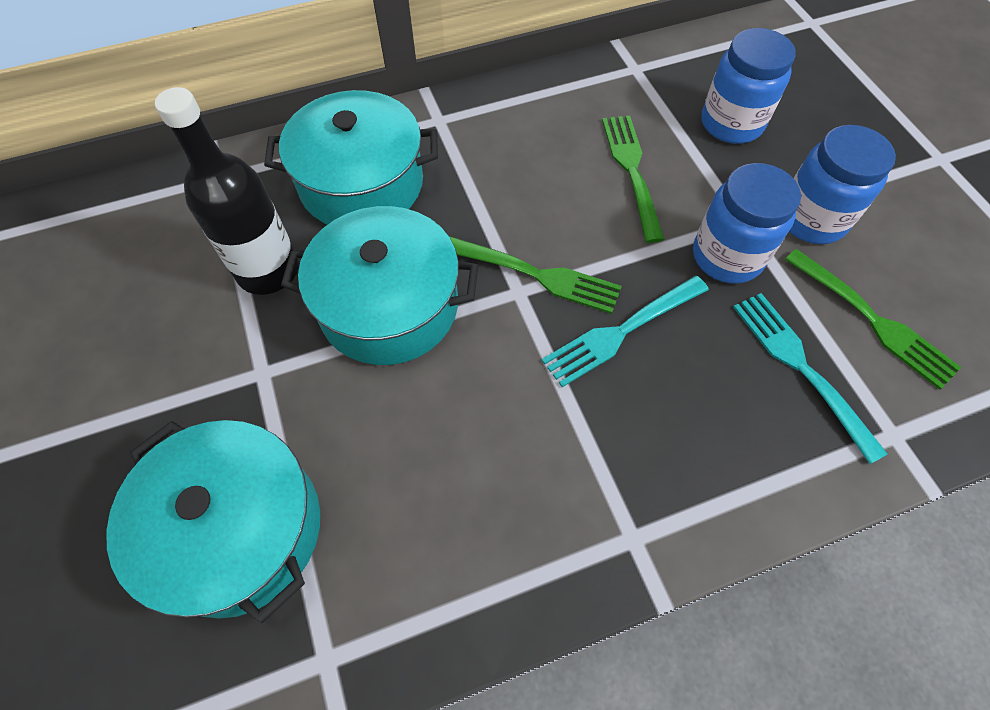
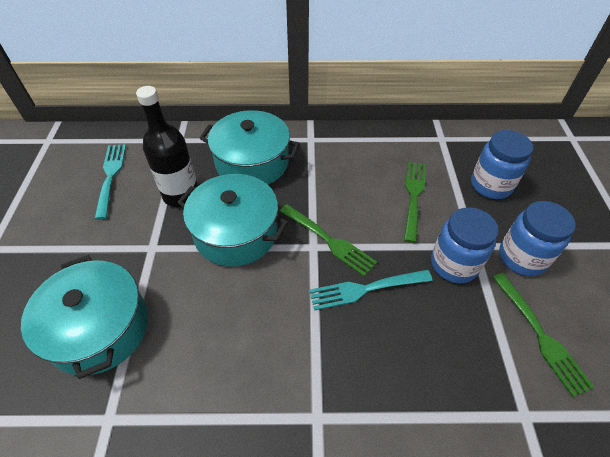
camera: 20 degrees right, 10 degrees down
turquoise fork [733,293,888,464] -> turquoise fork moved to [94,144,126,220]

